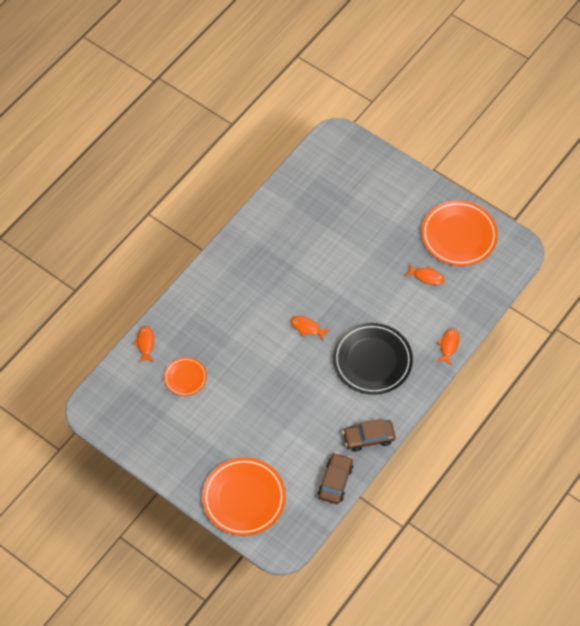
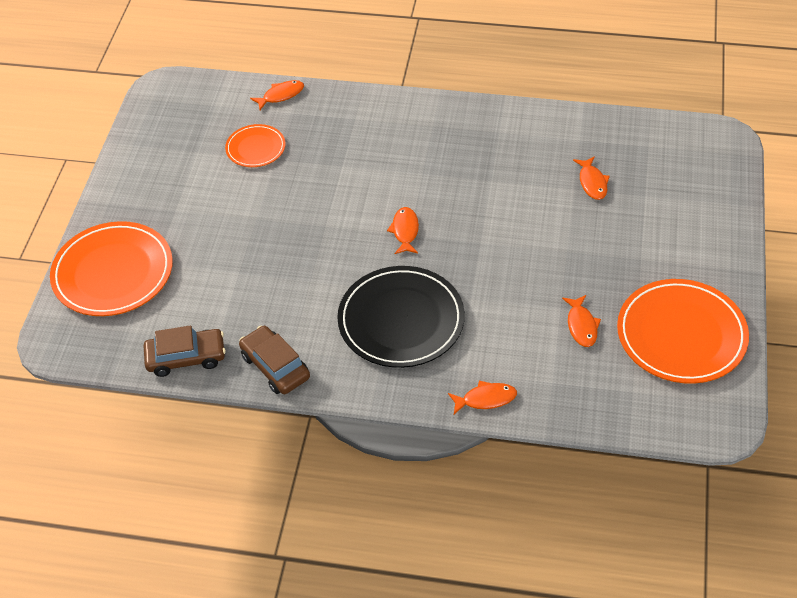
camera: 65 degrees right, 10 degrees down
none -> orange fish [573,156,610,200]

